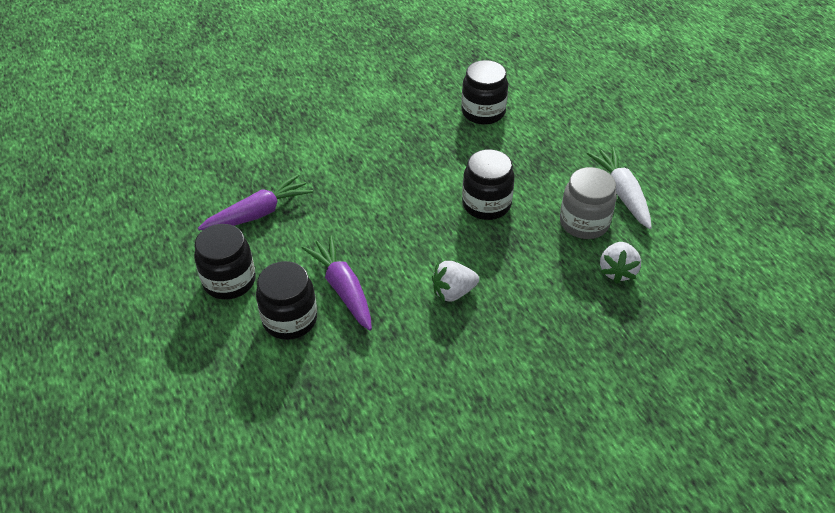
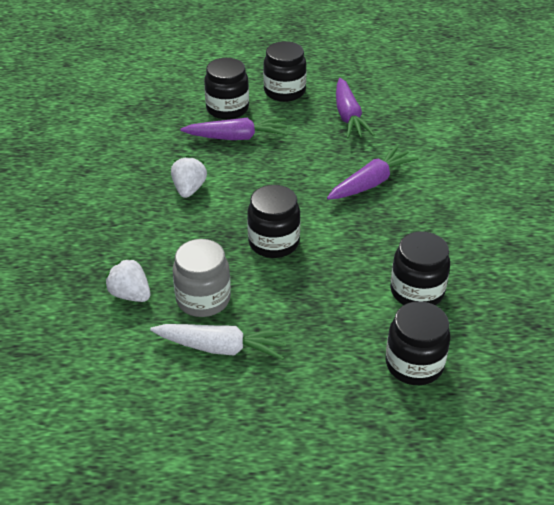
camera: 115 degrees right, 5 degrees down
none -> purple carrot [327,145,419,199]
none -> black jar [385,301,451,385]

